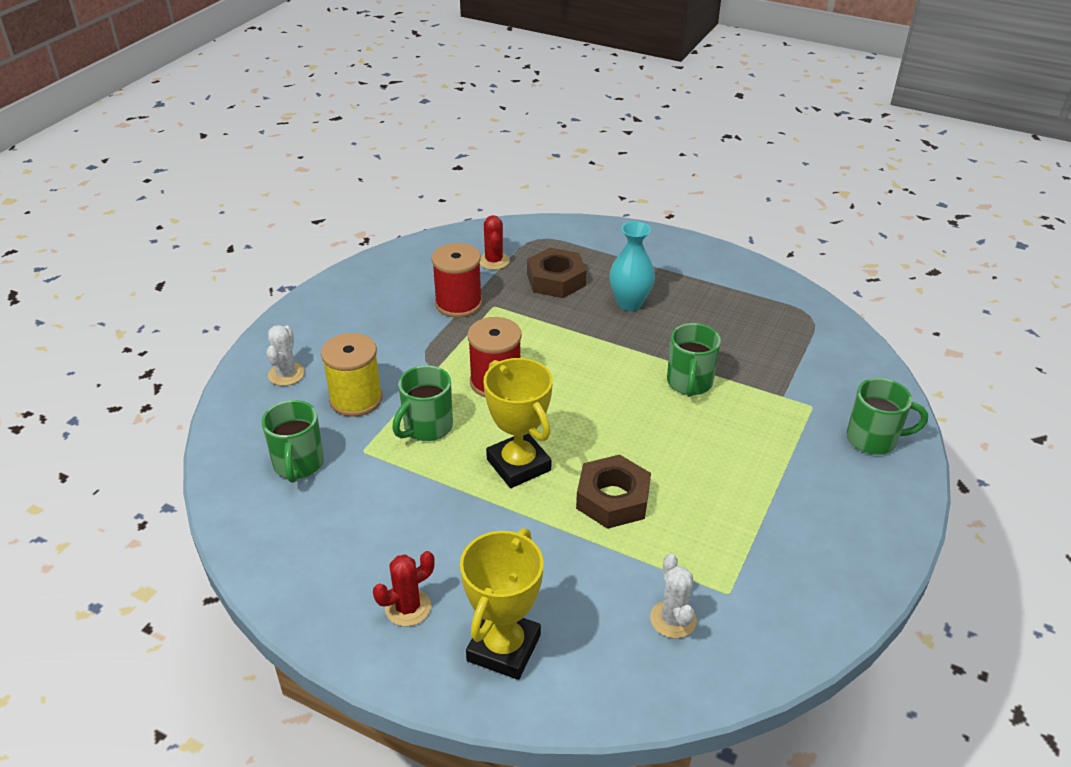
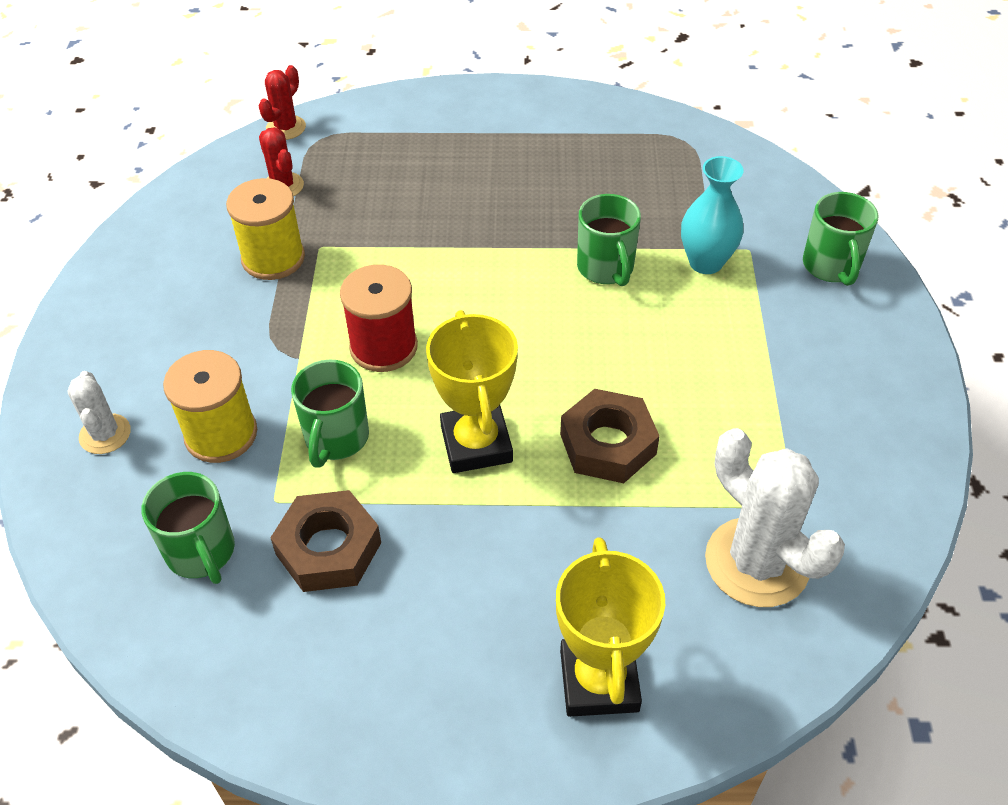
camera: 25 degrees left, 10 degrees up
red cactus [373,551,435,626] -> red cactus moved to [258,65,306,140]
red spool [432,243,482,318] -> yellow spool [226,178,305,280]
yellow trophy [484,358,553,488] -> yellow trophy turned 45 degrees clockwise [426,310,518,473]
brown nut [527,248,586,298] -> brown nut moved to [270,490,381,592]
turquoise vase [609,221,655,311] -> turquoise vase moved to [681,156,744,274]
white cactus [650,554,697,639] -> white cactus [705,428,845,607], size x1.86
green mug [847,378,928,455] -> green mug turned 105 degrees clockwise [803,192,878,286]

